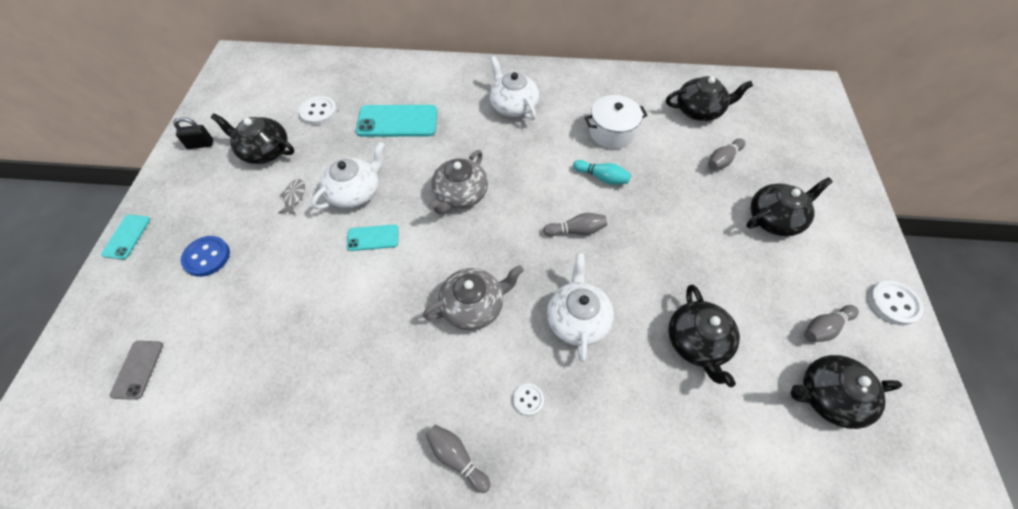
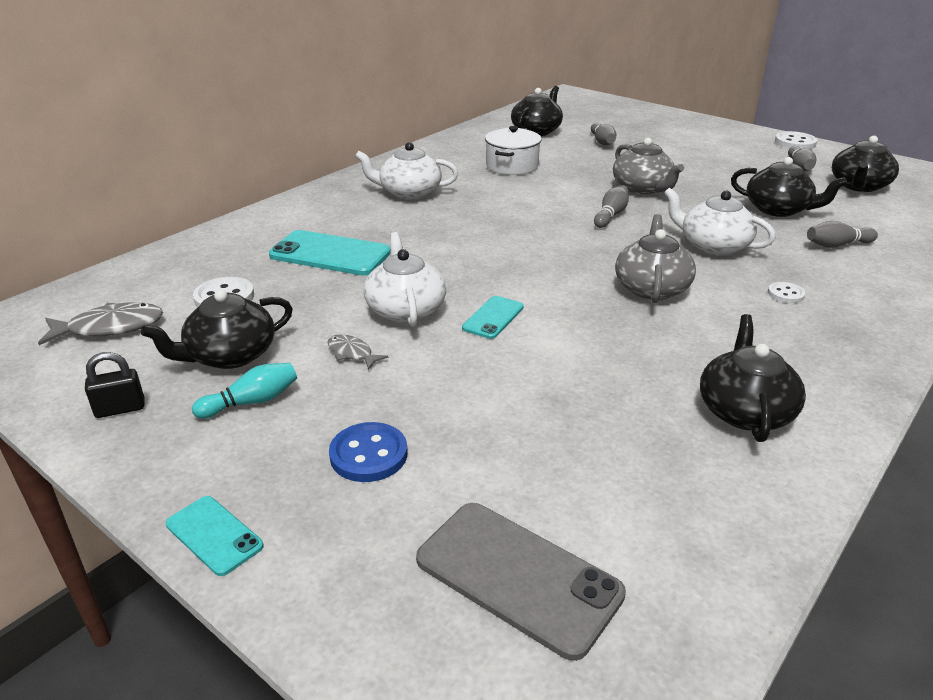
camera: 55 degrees left, 25 degrees down
grey phone [110,341,163,400] -> grey phone [416,503,626,661], size x1.82
black padlock [173,117,213,149] -> black padlock turned 45 degrees clockwise [85,352,145,418]
turquoise phone [356,105,438,137] -> turquoise phone turned 75 degrees clockwise [269,230,390,276]
grey bowling pin [426,425,491,493] -> grey bowling pin moved to [807,221,878,248]
grey teapot [428,150,488,214] -> grey teapot moved to [613,138,684,194]
turquoise bowling pin [573,160,631,185] -> turquoise bowling pin moved to [192,363,297,418]
black teapot [746,177,833,236] -> black teapot moved to [700,314,806,442]
none -> grey fish [38,303,163,345]

